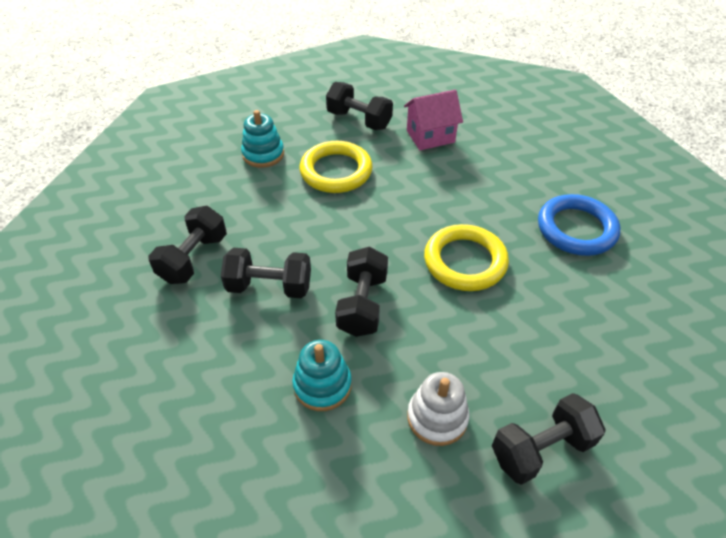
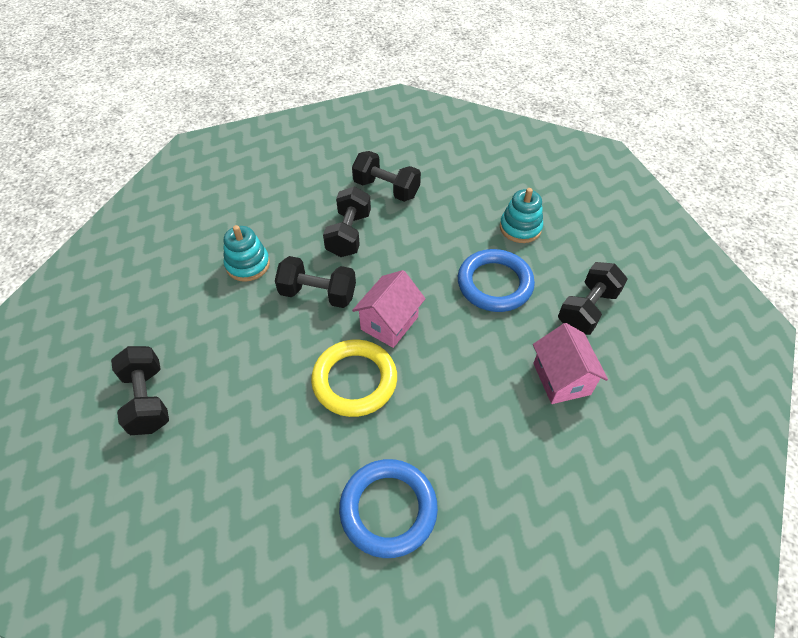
camera: 95 degrees right, 5 degrees up
yellow ring [300,141,372,193] -> blue ring [458,249,535,312]
white stacking toy [408,372,469,446] -> none
none -> pink house [352,270,426,348]

